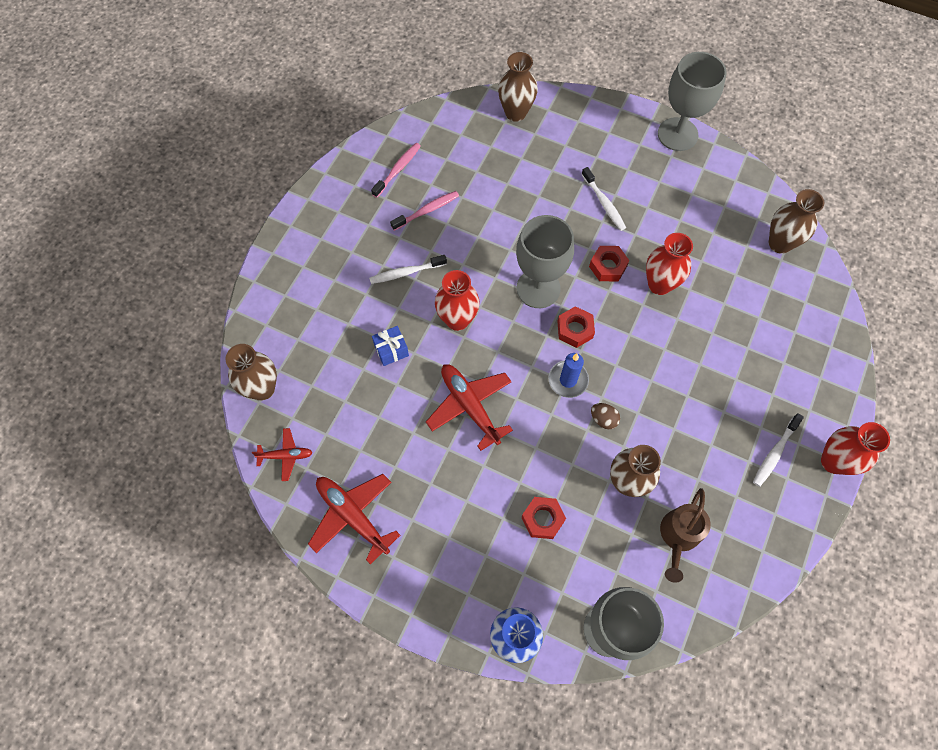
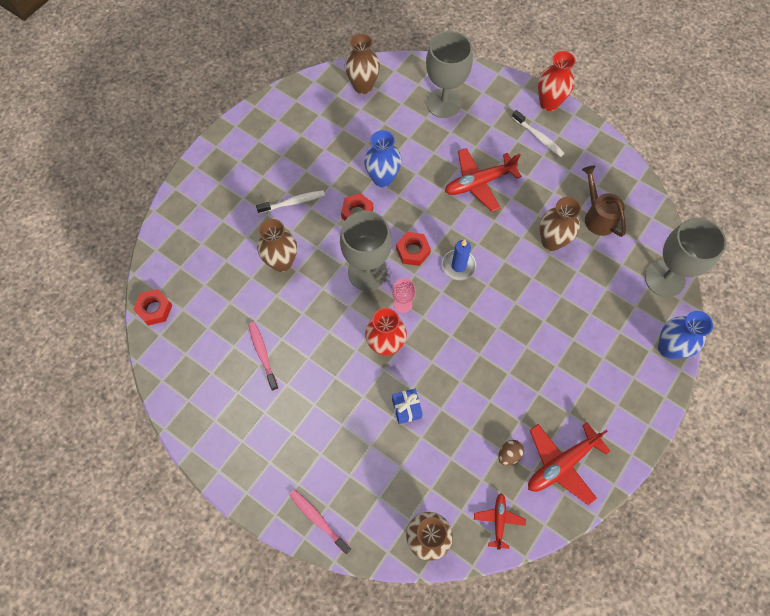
camera: 80 degrees left, 0 degrees up
white toothbrush [369,255,447,284] -> none
pink toothbrush [371,143,421,198] -> pink toothbrush moved to [289,490,351,554]
red plane [426,364,513,451] -> red plane moved to [445,148,522,212]
brown vase [498,52,538,122] -> brown vase moved to [257,219,297,272]
red nut [521,497,566,539] -> red nut moved to [133,289,172,326]
brown egg [591,403,620,429] -> brown egg moved to [498,440,524,466]
red vase [646,233,693,295] -> blue vase [364,130,402,188]
grey goblet [658,52,727,151] -> grey goblet moved to [426,31,473,118]
brown watering can [660,488,711,583] -> brown watering can turned 150 degrees counterclockwise [582,166,626,237]
none -> pink goblet [392,278,416,313]

